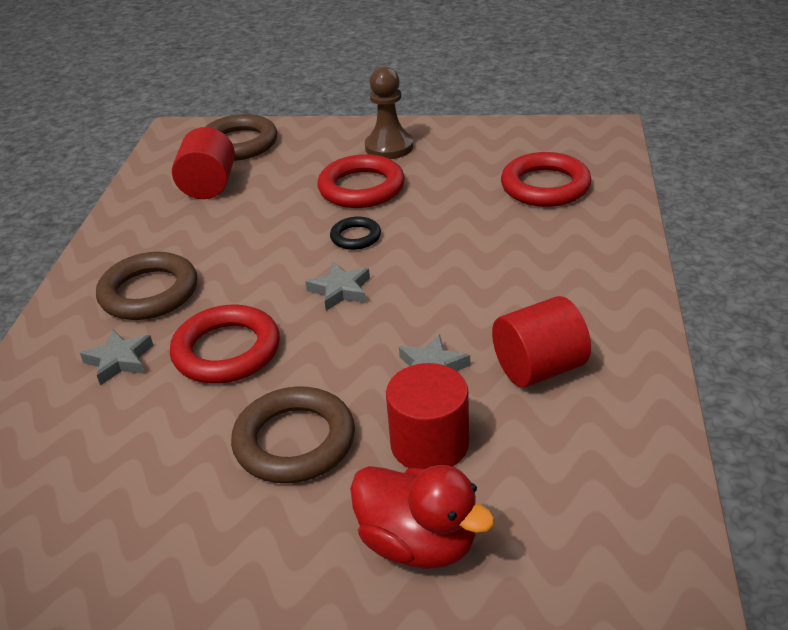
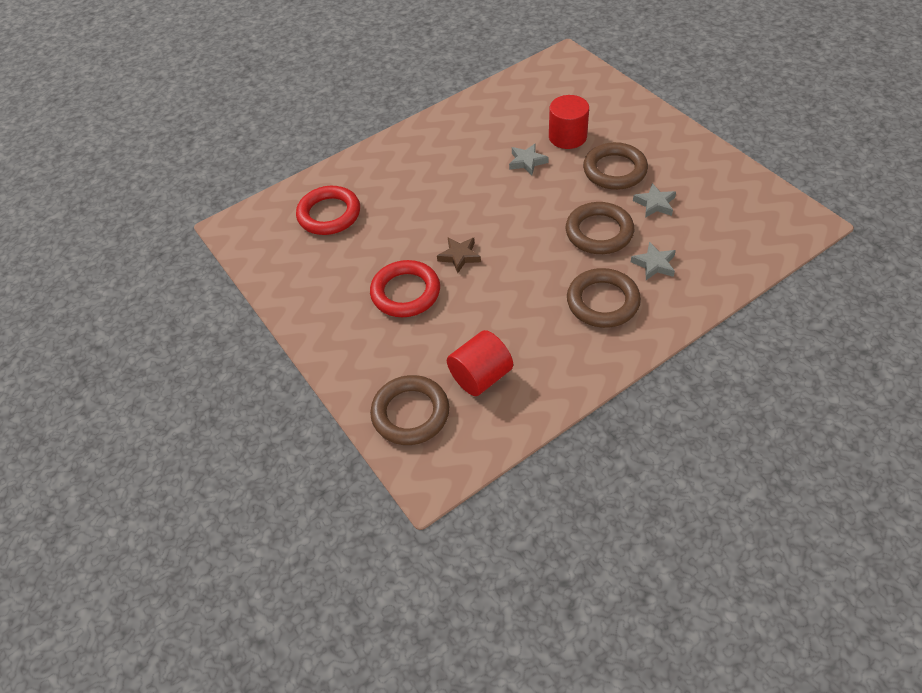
camera: 130 degrees left, 15 degrees up
red ring [170,305,280,383] -> brown ring [566,202,634,254]
grey star [305,262,370,311] -> grey star moved to [633,183,676,218]
black ring [330,217,381,250] -> brown star [437,237,481,273]
red duck [350,465,495,569] -> none
brown pawn [365,66,414,159] -> none
red cylinder [492,296,591,387] -> none

